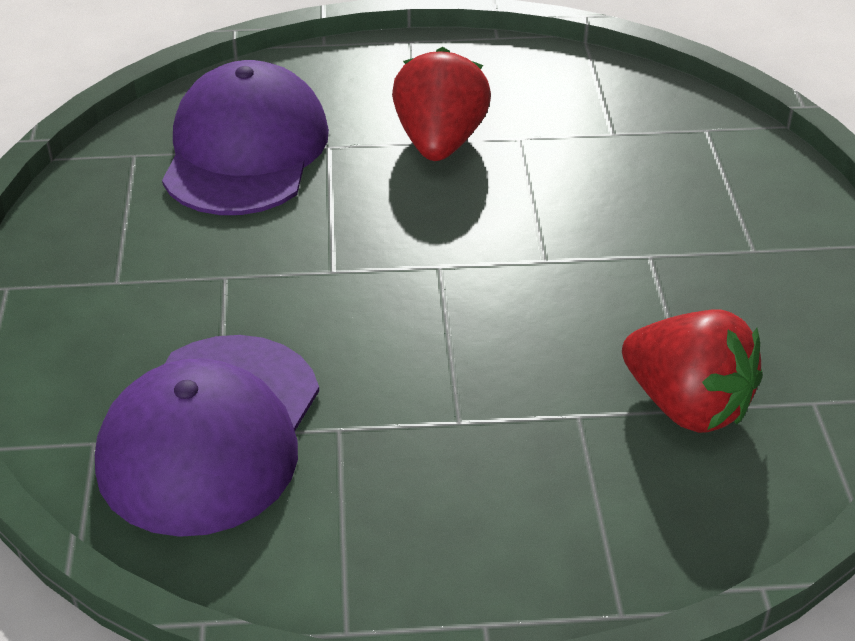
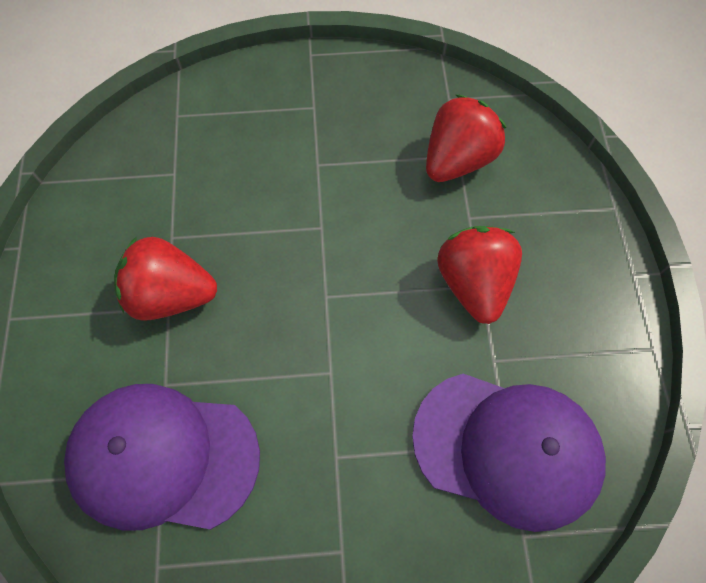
camera: 90 degrees left, 25 degrees up
none -> red strawberry [437,226,522,324]

